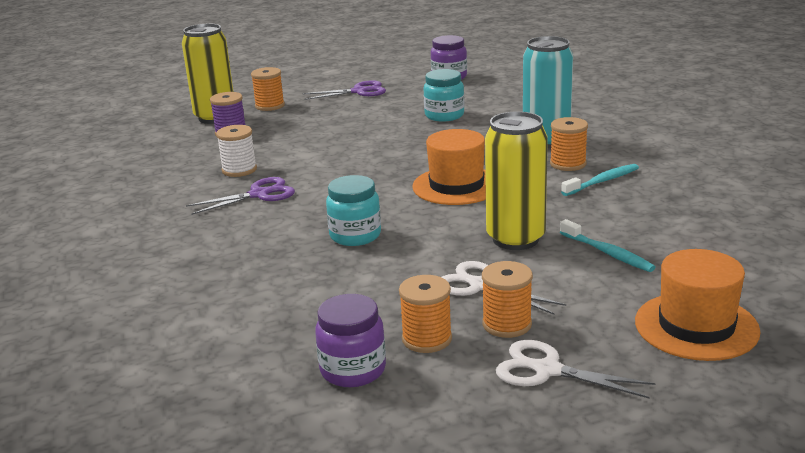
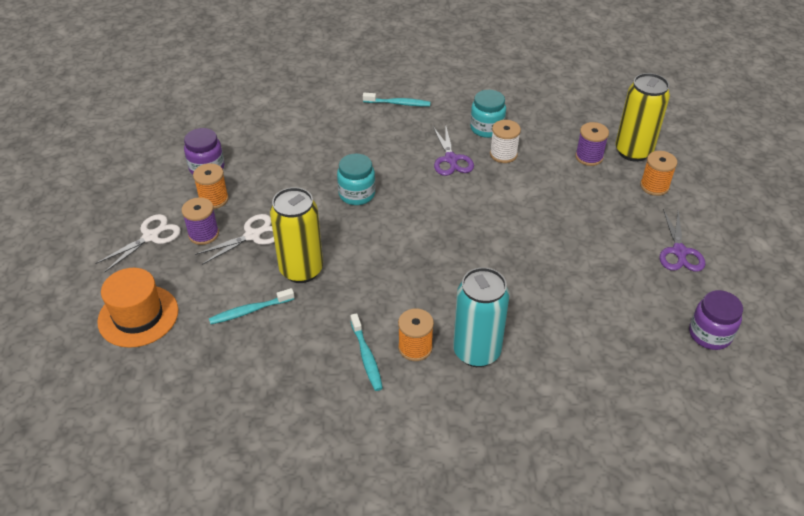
camera: 105 degrees right, 20 degrees up
orange hat [412,129,486,205] -> none
turquoise jar [424,69,464,122] -> turquoise jar moved to [470,90,506,138]
orange spool [482,261,533,338] -> purple spool [182,197,219,245]
none -> turquoise toothbrush [363,93,431,106]

